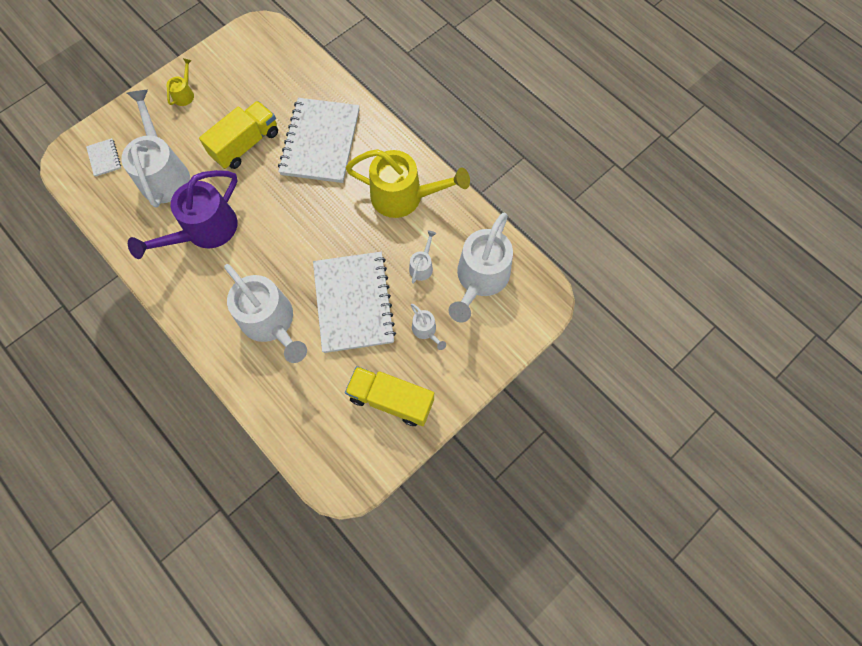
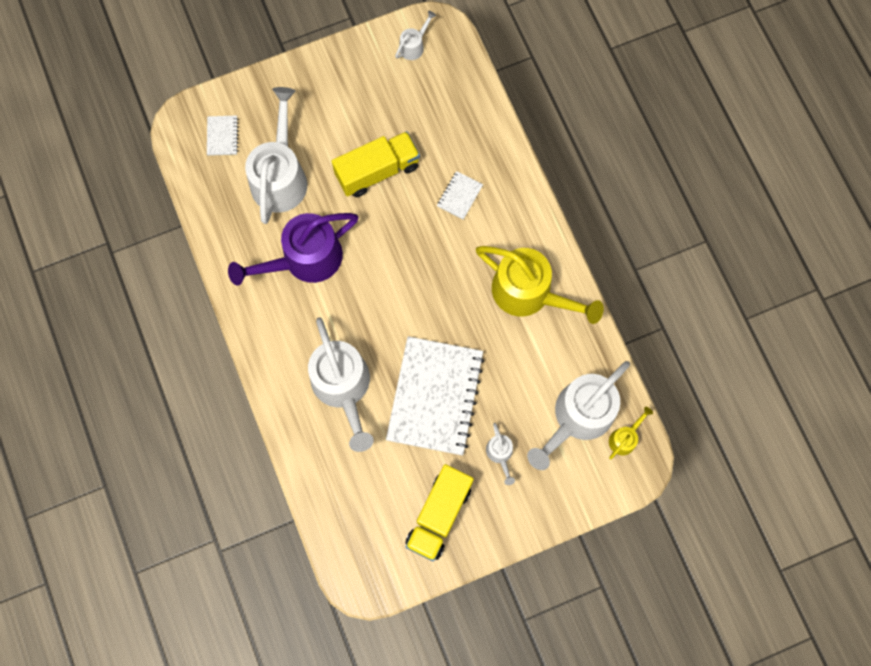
camera: 20 degrees right, 5 degrees up
yellow watering can [166,58,194,106] -> yellow watering can moved to [609,407,653,460]
white notebook [278,98,359,183] -> white notebook [437,171,483,220], size x0.41
yellow truck [345,366,434,426] -> yellow truck turned 105 degrees counterclockwise [405,464,474,561]
white watering can [409,230,436,284] -> white watering can moved to [395,11,436,60]

